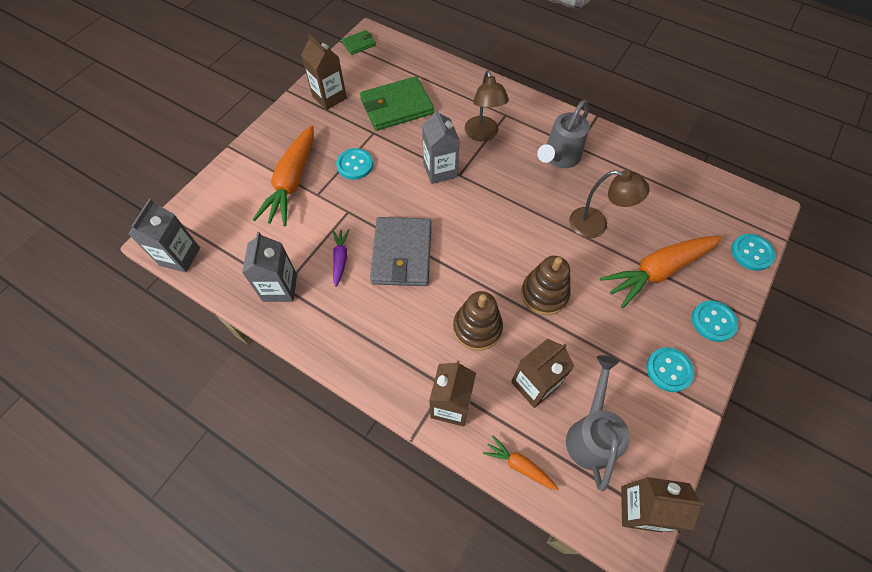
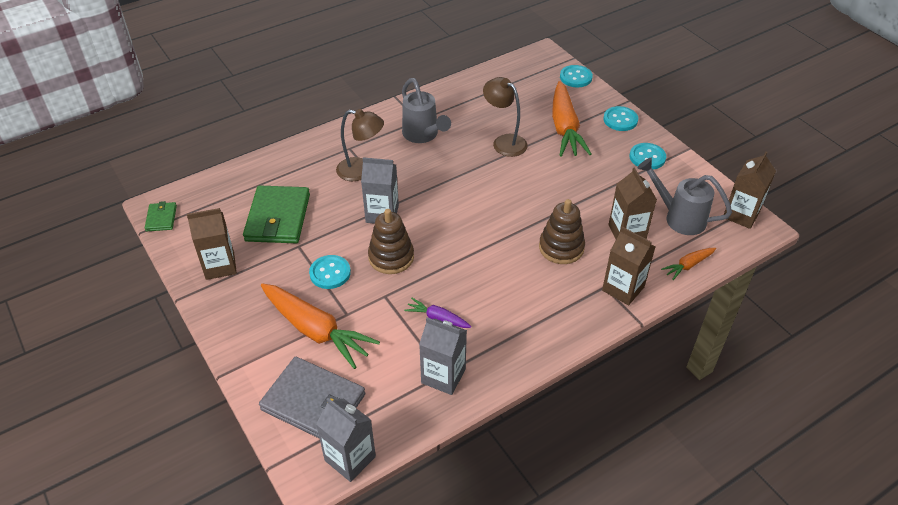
camera: 65 degrees left, 15 degrees down
grey wallet [370,217,431,286] -> grey wallet moved to [259,357,365,439]
brown stacking toy [521,256,571,315] -> brown stacking toy moved to [368,209,414,274]
brown lamp [569,170,650,238] -> brown lamp turned 90 degrees counterclockwise [483,77,528,157]

